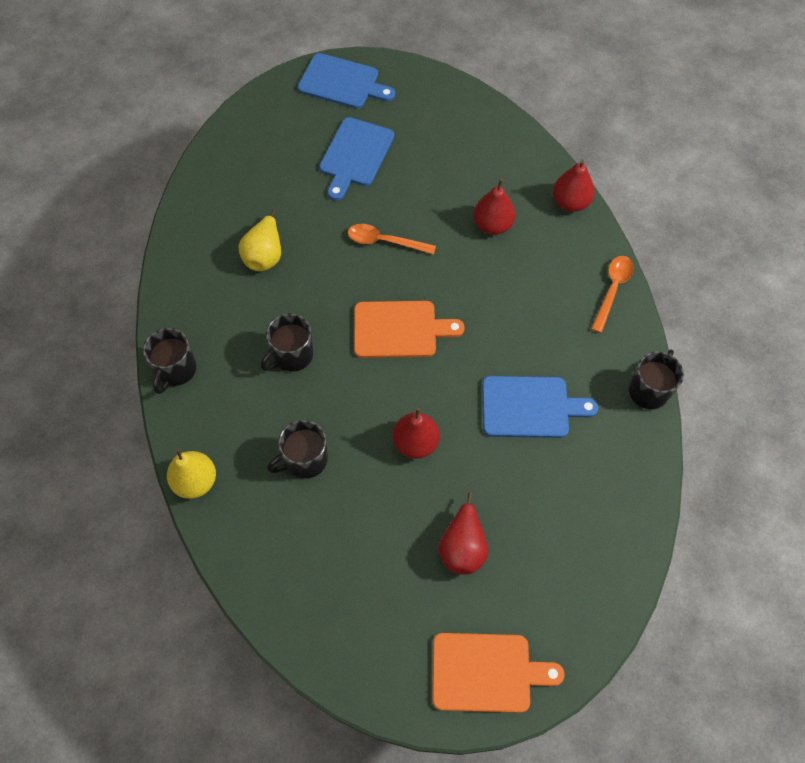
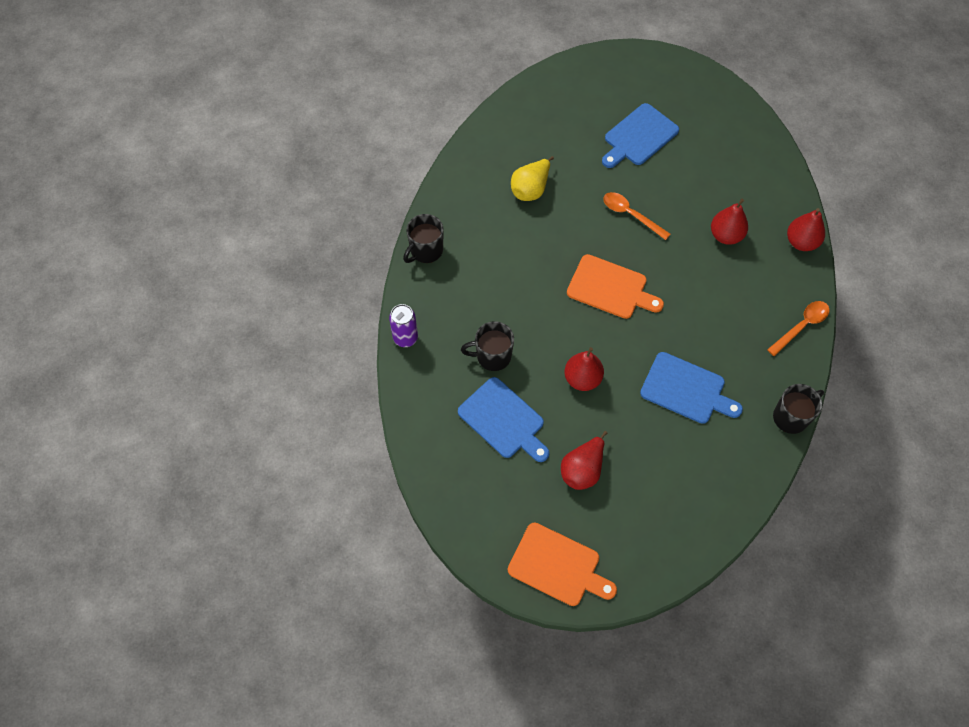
camera: 25 degrees right, 0 degrees up
yellow pear [167,448,216,499] -> purple can [389,304,418,347]
black mug [261,314,313,372] -> none
blue cutting board [298,53,395,109] -> blue cutting board moved to [458,377,549,462]

